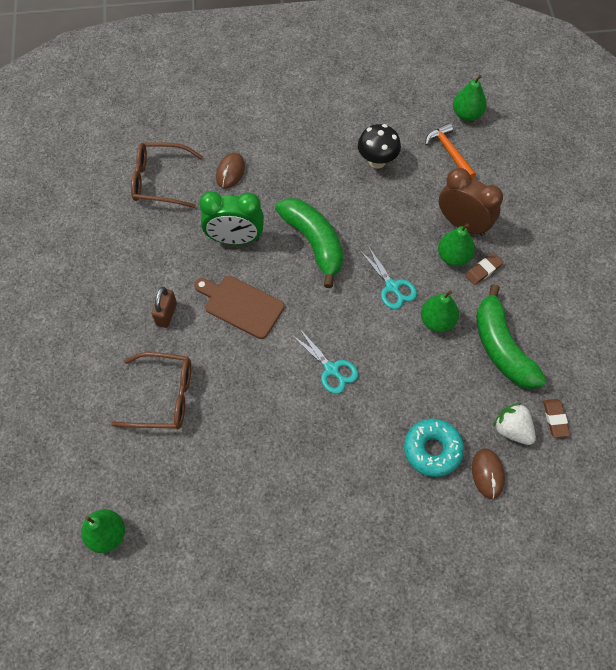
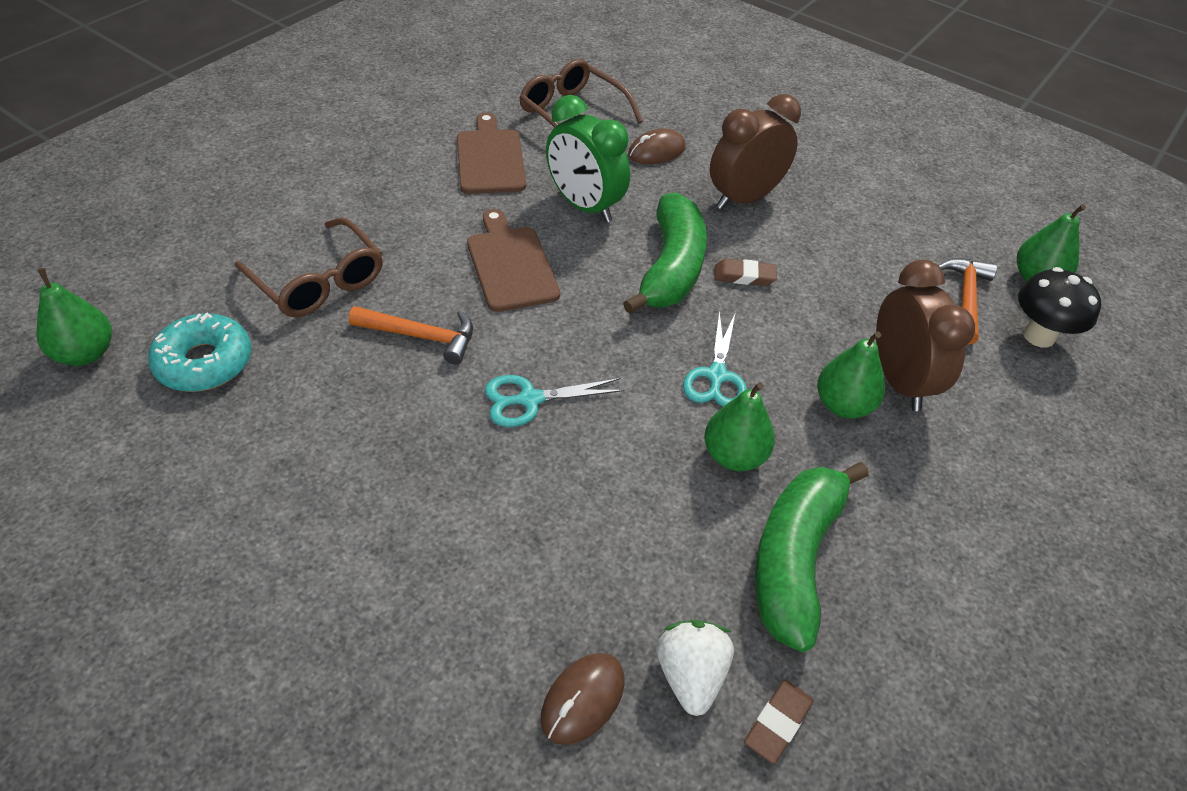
camera: 40 degrees right, 15 degrees down
brown padlock [152,287,177,328] -> none
turquoise scissors [291,328,358,394] -> turquoise scissors turned 75 degrees clockwise [485,375,625,427]
black mushroom [358,124,401,168] -> black mushroom moved to [1018,267,1101,348]
turquoise donut [404,419,464,477] -> turquoise donut moved to [148,312,252,392]
brown eraser [465,253,504,285] -> brown eraser moved to [714,259,777,286]
none -> orange hammer [349,306,473,365]
none -> brown cutting board [457,112,526,194]
none -> brown clock [710,94,801,210]

